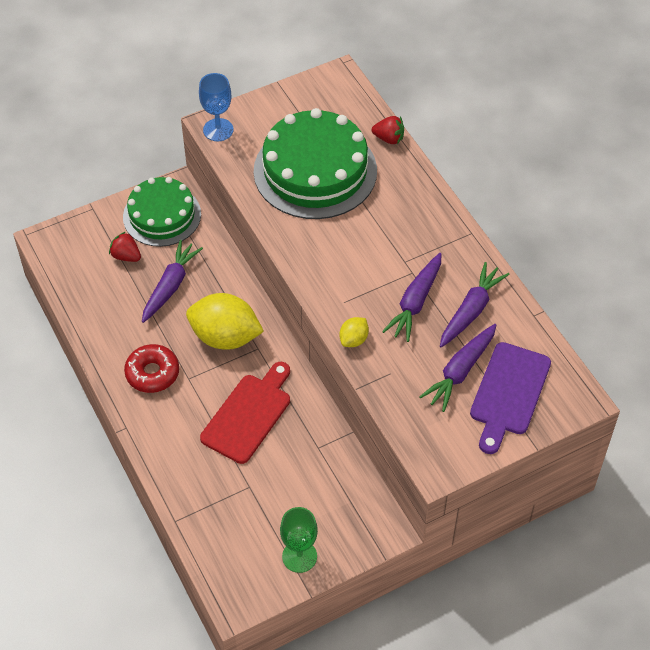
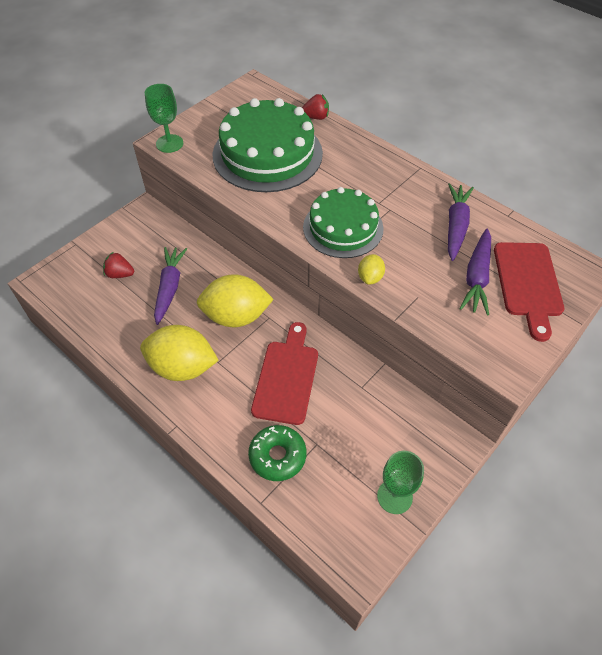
camera: 20 degrees left, 0 degrees up
green cake [123,177,201,247] -> green cake moved to [303,187,384,258]
red donut [124,344,179,393] -> yellow lemon [140,325,219,381]
blue goblet [199,73,234,142] -> green goblet [145,84,183,153]
purple carrot [382,253,441,342] -> none
purple cutting board [470,342,551,454] -> red cutting board [494,242,564,342]
none -> green donut [248,425,306,481]

